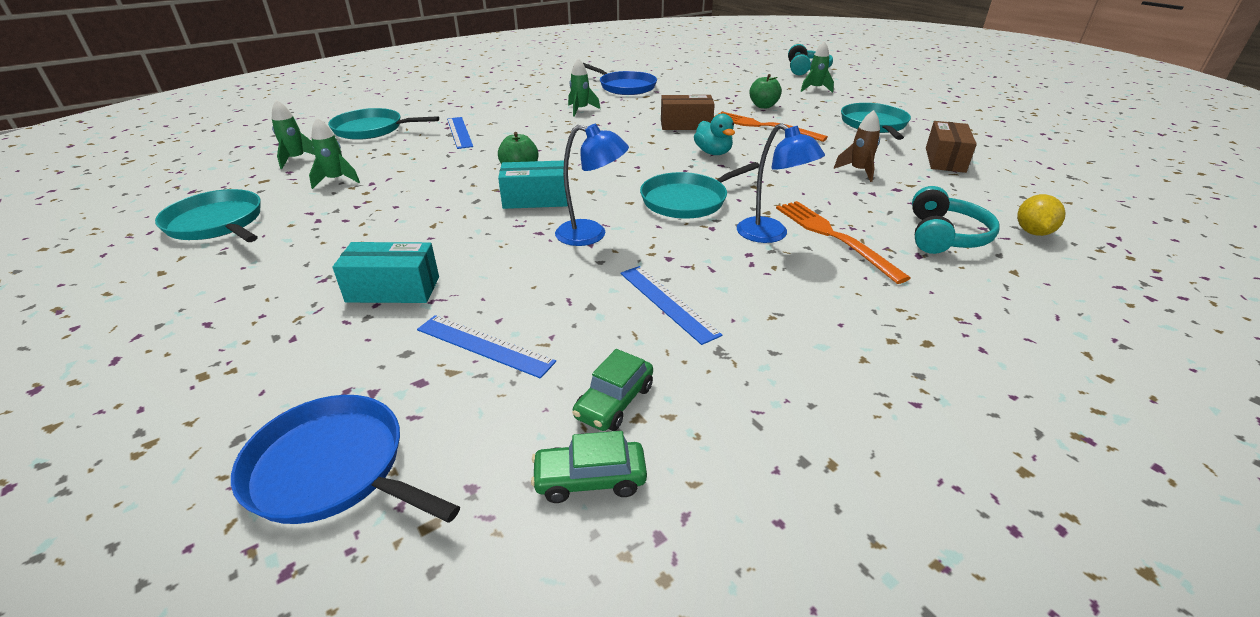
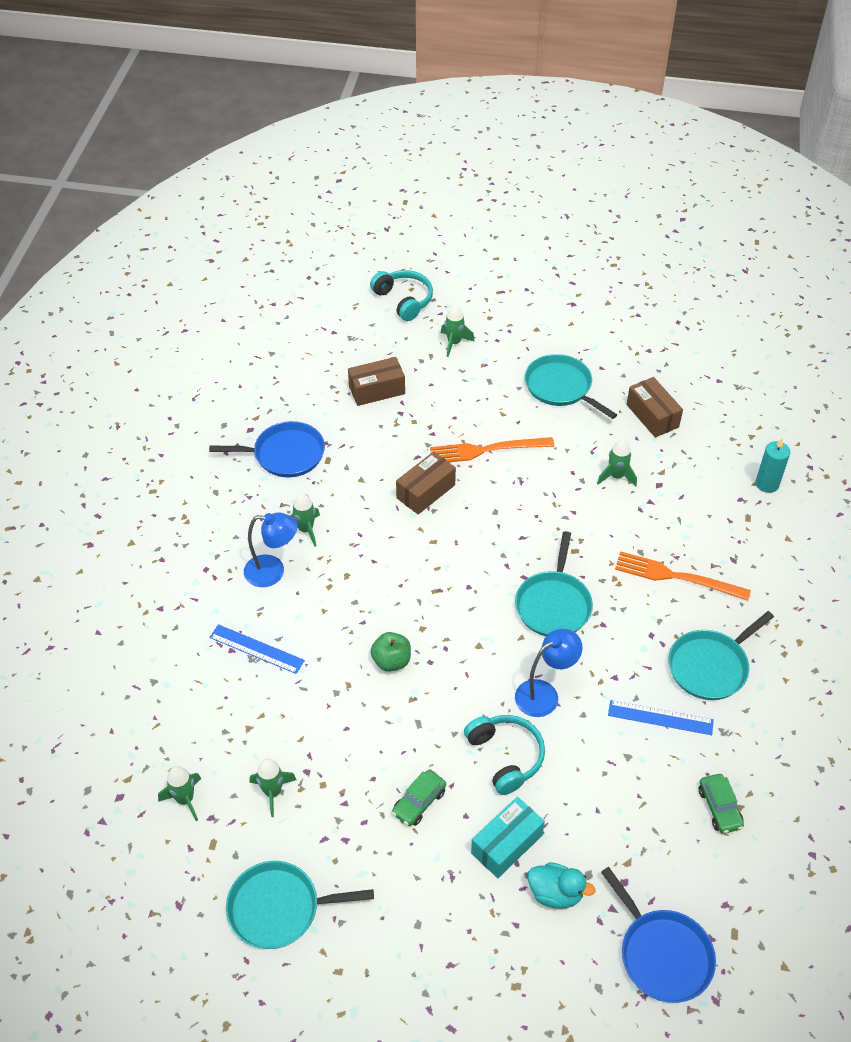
camera: 45 degrees left, 15 degrees up
blue pan [231,395,460,524] -> blue pan turned 105 degrees counterclockwise [601,867,716,1003]
turquoise pan [328,108,439,140] -> turquoise pan moved to [668,611,774,700]
blue ruler [417,315,556,379] -> none
turquoise box [498,161,568,209] -> none
green car [531,431,647,503] -> green car moved to [392,770,446,826]
turquoise duck [694,114,735,155] -> turquoise duck moved to [528,862,595,909]
blue lamp [737,123,825,243] -> blue lamp moved to [244,512,298,587]
green apple [749,74,782,108] -> none
brown rocket [834,110,880,182] -> green rocket [597,439,637,487]
turquoise headphones [912,186,1000,254] -> turquoise headphones moved to [464,715,545,795]
yellow lemon [1017,194,1066,236] -> turquoise candle [755,438,790,493]
none -> brown box [348,357,405,406]

